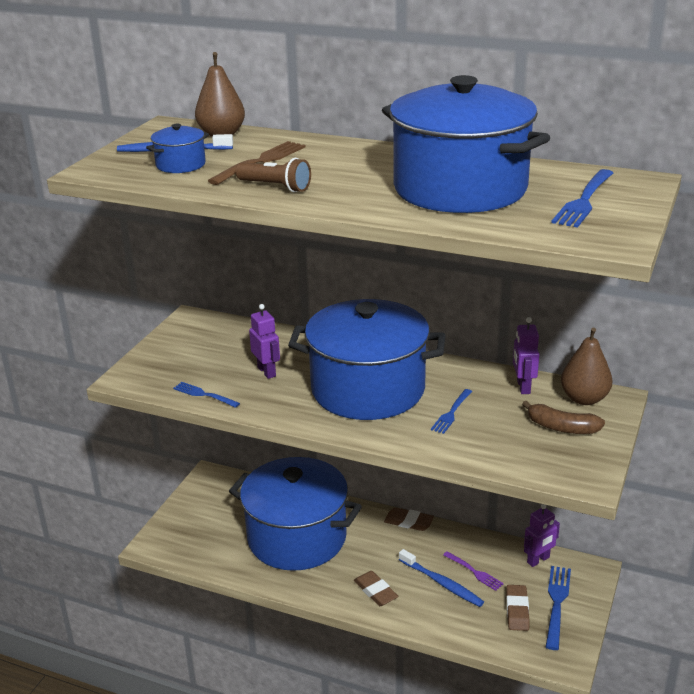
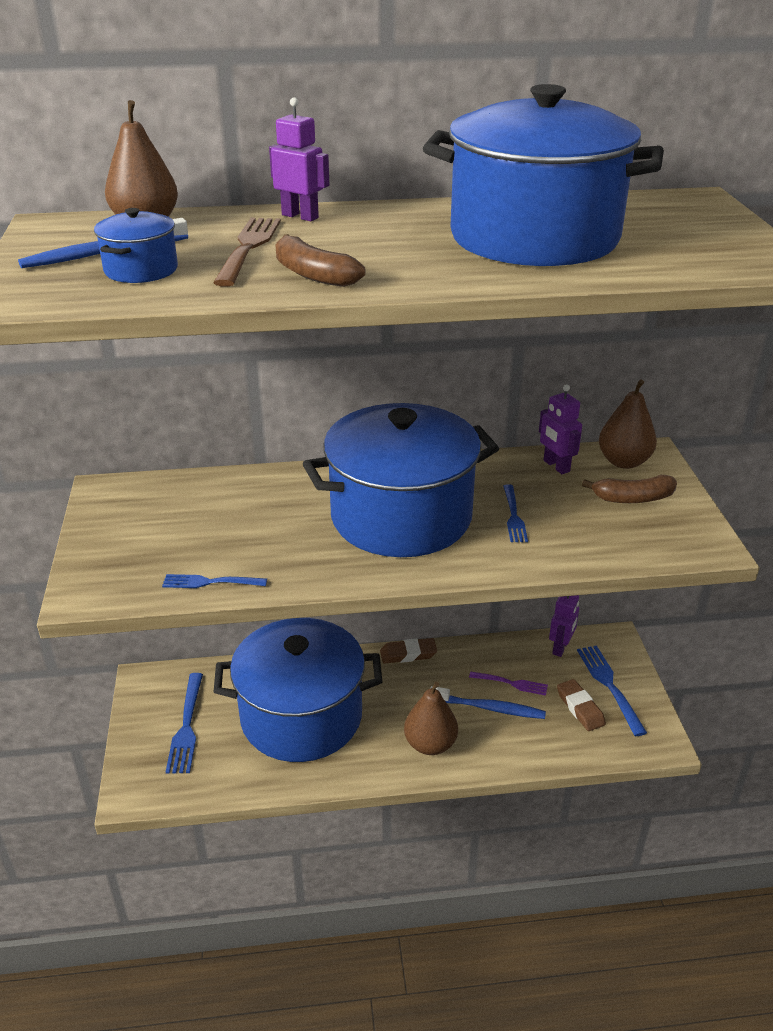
camera: 30 degrees left, 5 degrees up
brown flashlight [236,158,311,192] -> brown banana [276,234,365,287]
purple robot [249,304,280,379] -> purple robot moved to [269,97,329,221]
brown eraser [354,571,398,606] -> brown pear [404,682,458,755]
blue fork [551,169,613,228] -> blue fork moved to [166,673,203,774]

